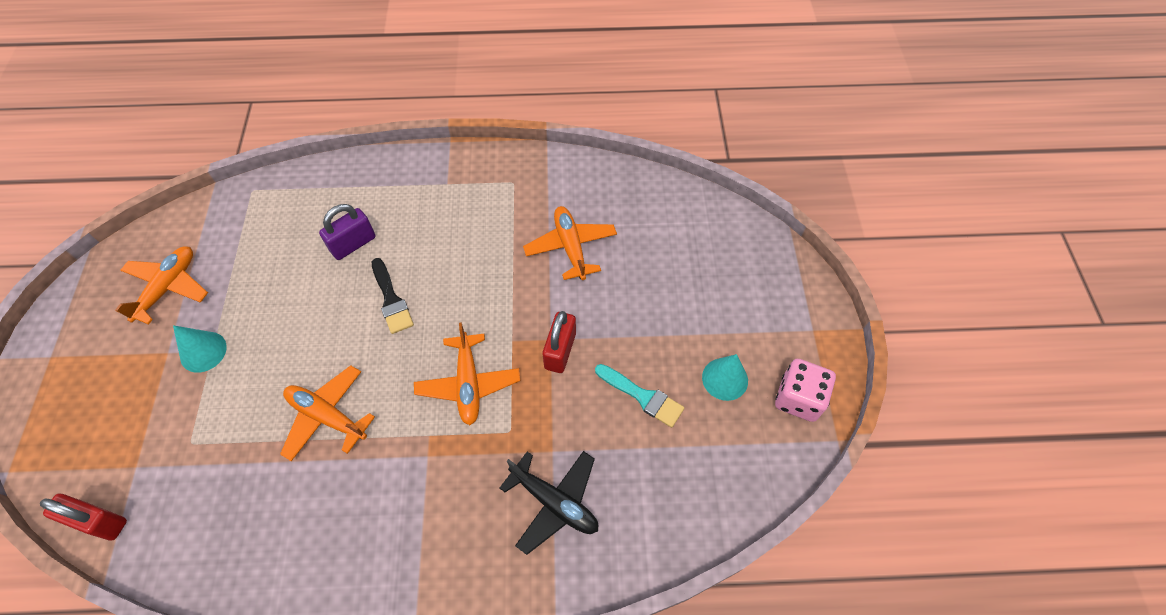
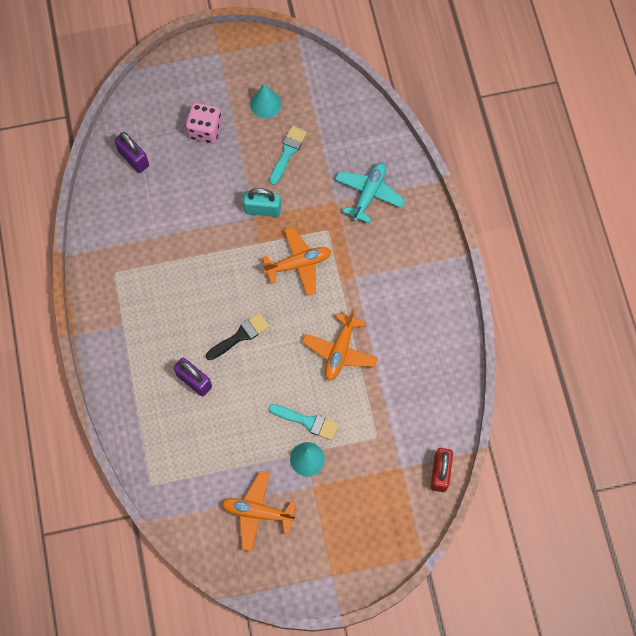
camera: 100 degrees left, 10 degrees up
black plane [499,451,598,555] -> turquoise plane [335,163,405,223]
orange plane [523,206,617,280] -> none
red padlock [543,311,576,373] -> turquoise padlock [243,188,281,217]
pink dice [775,359,836,422] -> pink dice moved to [186,102,222,144]
none -> purple padlock [114,132,149,173]
none -> turquoise brush [268,404,339,440]

